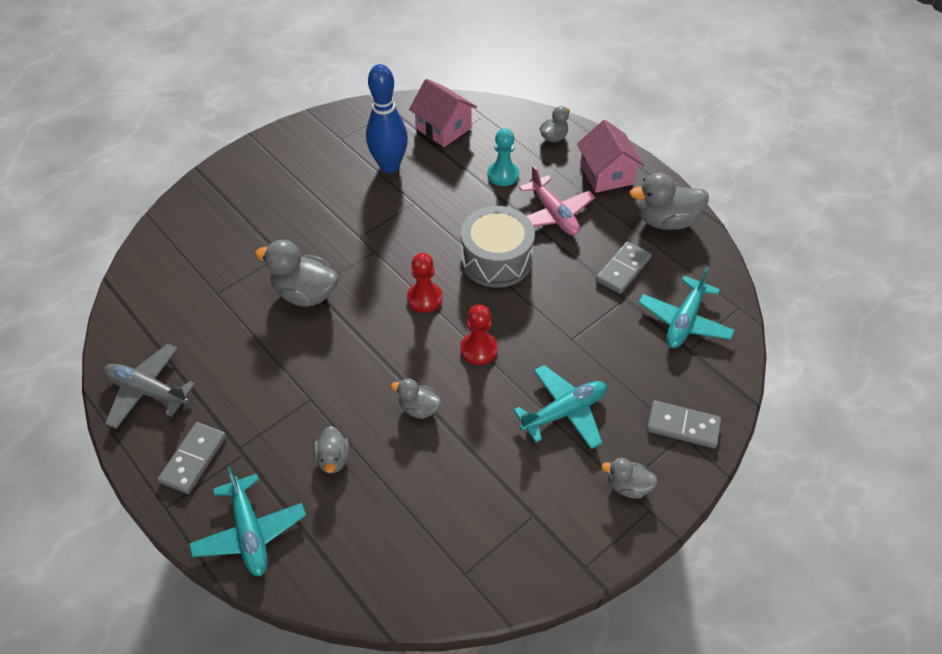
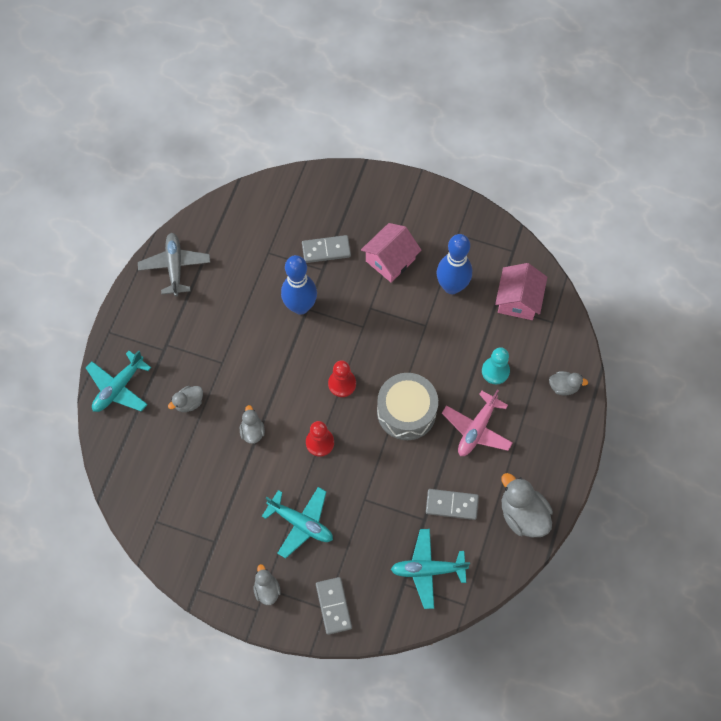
camera: 60 degrees right, 15 degrees up
grey domino [158,422,226,494] -> grey domino moved to [302,235,351,263]
grey duck [255,240,338,307] -> blue bowling pin [281,255,317,315]
pink house [577,120,644,193] -> pink house moved to [361,223,421,283]

